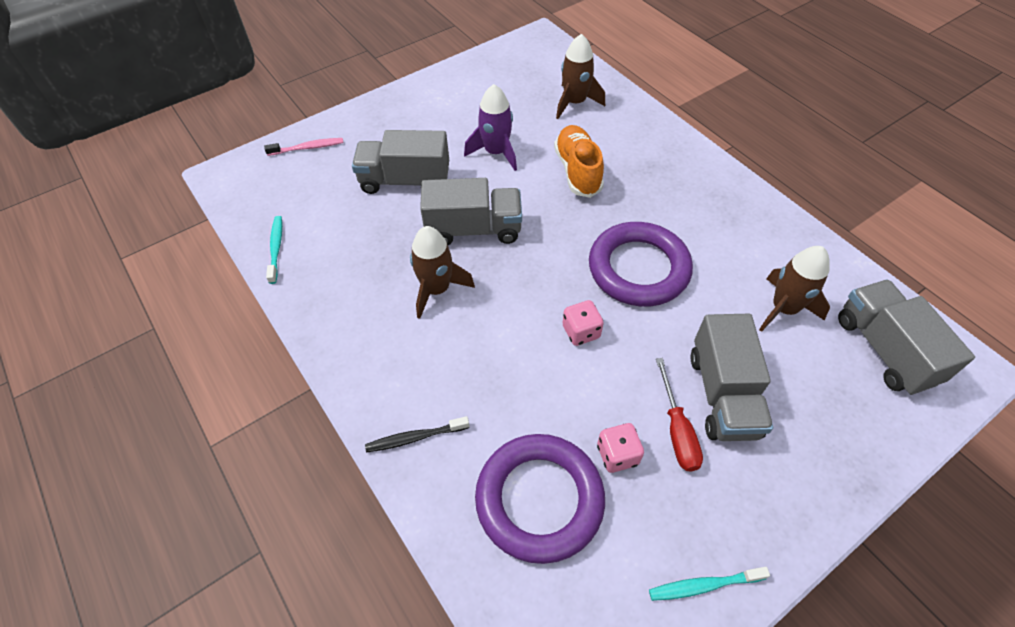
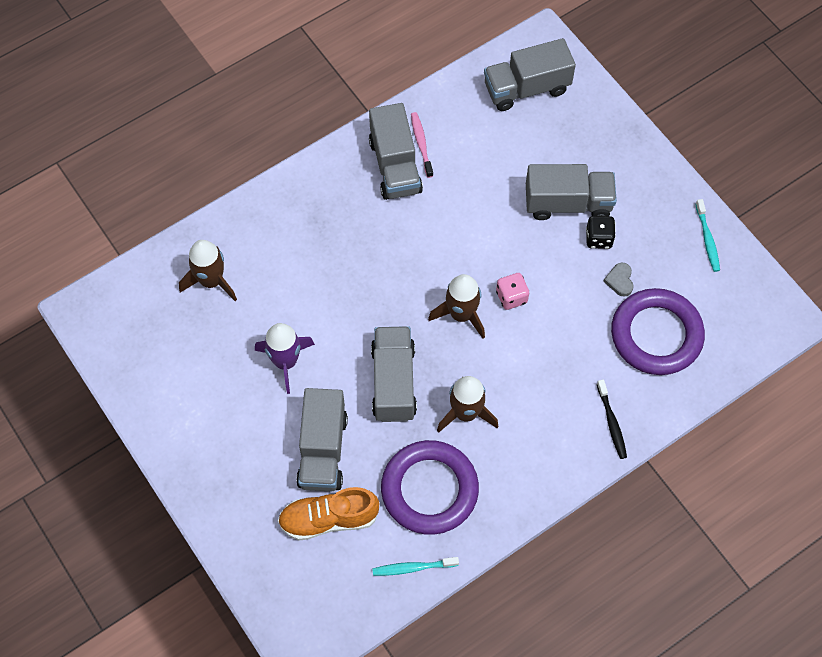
camera: 90 degrees left, 10 degrees up
pink toothbrush [264,138,343,156] -> pink toothbrush moved to [411,112,433,178]
orange shoe [554,125,604,198] -> orange shoe moved to [278,487,379,540]
purple ring [589,222,693,307] -> purple ring moved to [381,440,479,535]
pink dice [597,423,644,473] -> grey heart [603,262,634,297]
red screwdriver [656,358,703,472] -> black dice [586,216,616,249]
brown rocket [759,246,830,332] -> brown rocket moved to [428,274,485,339]
none -> grey truck [369,103,423,200]

